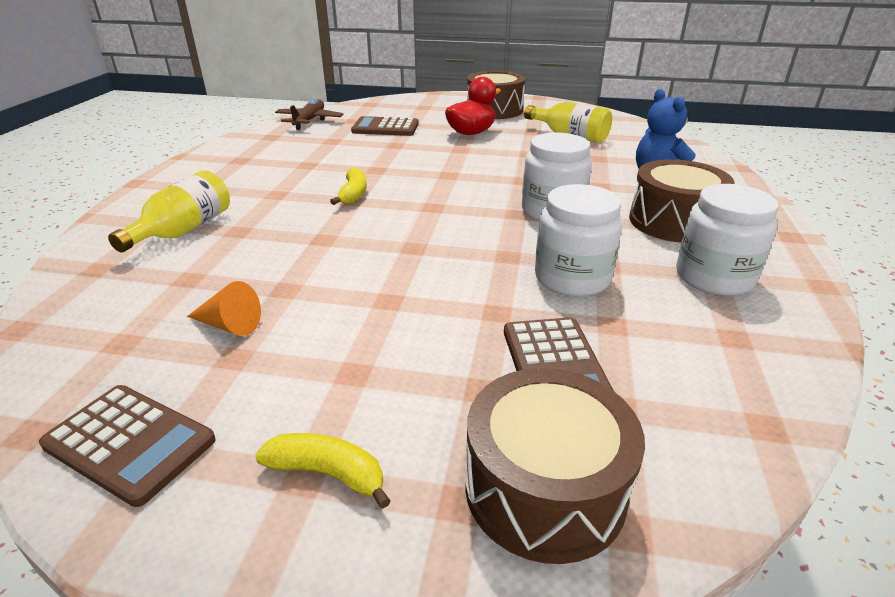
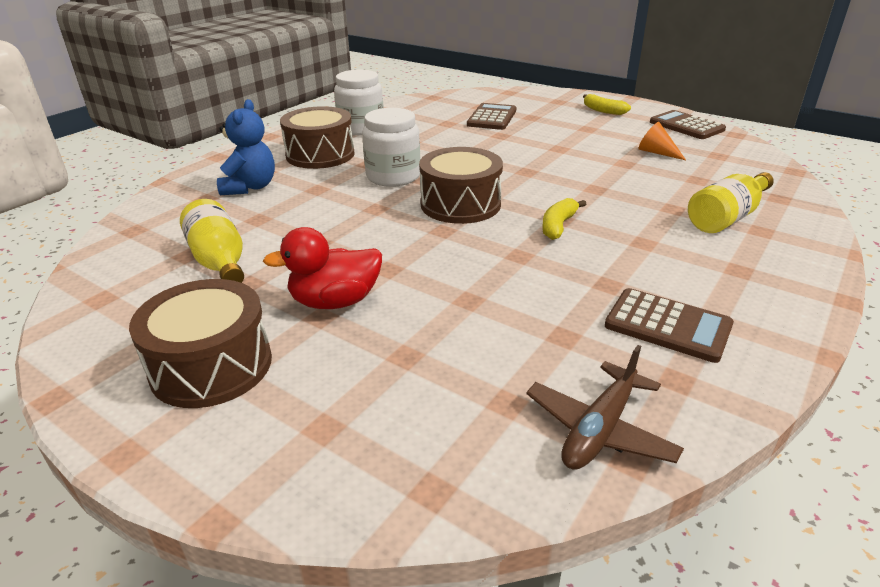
camera: 155 degrees left, 0 degrees up
brown calculator [351,116,419,136] -> brown calculator moved to [605,288,734,363]
brown drum [465,368,645,564] -> brown drum moved to [419,147,503,224]
white jar [535,184,623,297] -> none

